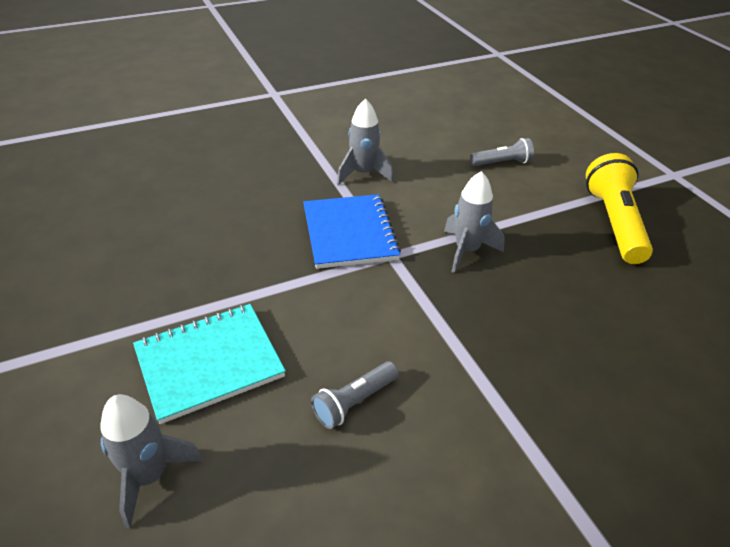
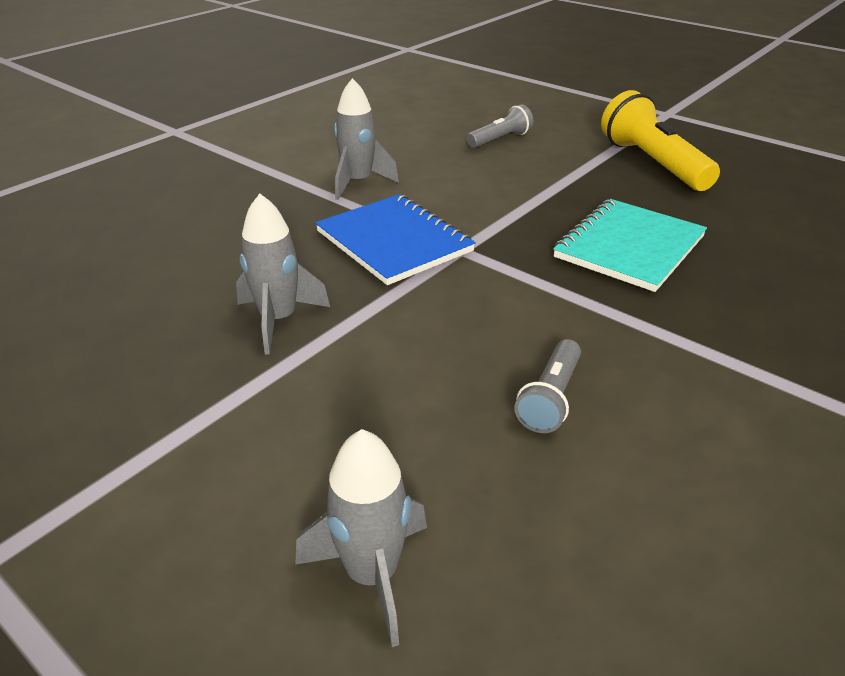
camera: 25 degrees left, 5 degrees down
turquoise notebook [133,304,286,424] -> turquoise notebook moved to [553,199,707,292]
grey rocket [444,171,505,273] -> grey rocket moved to [236,194,330,355]

